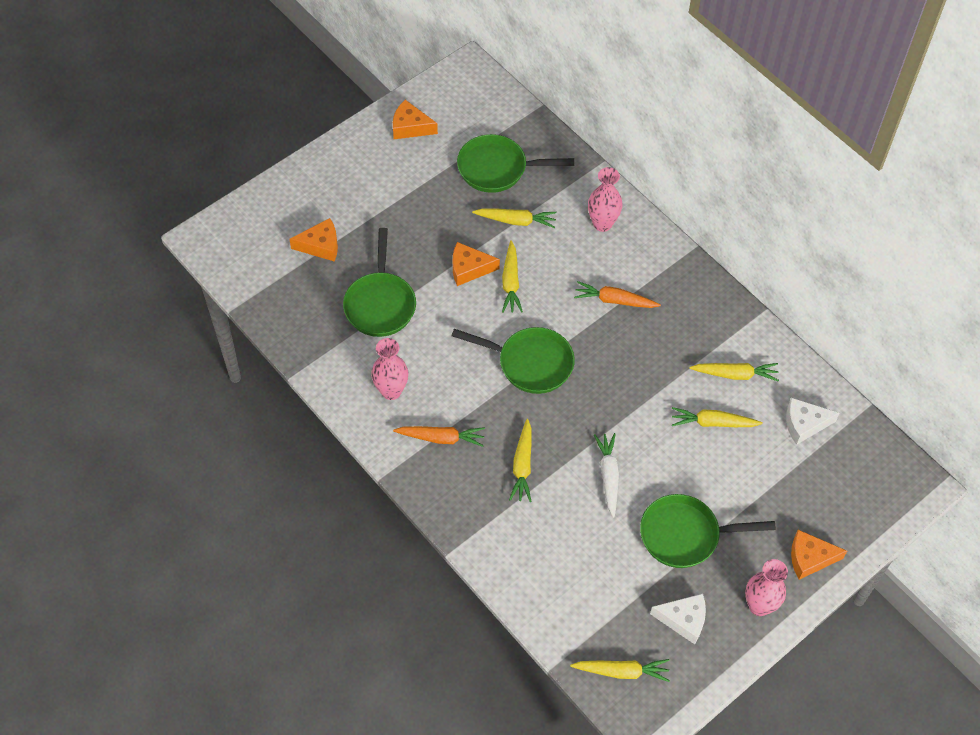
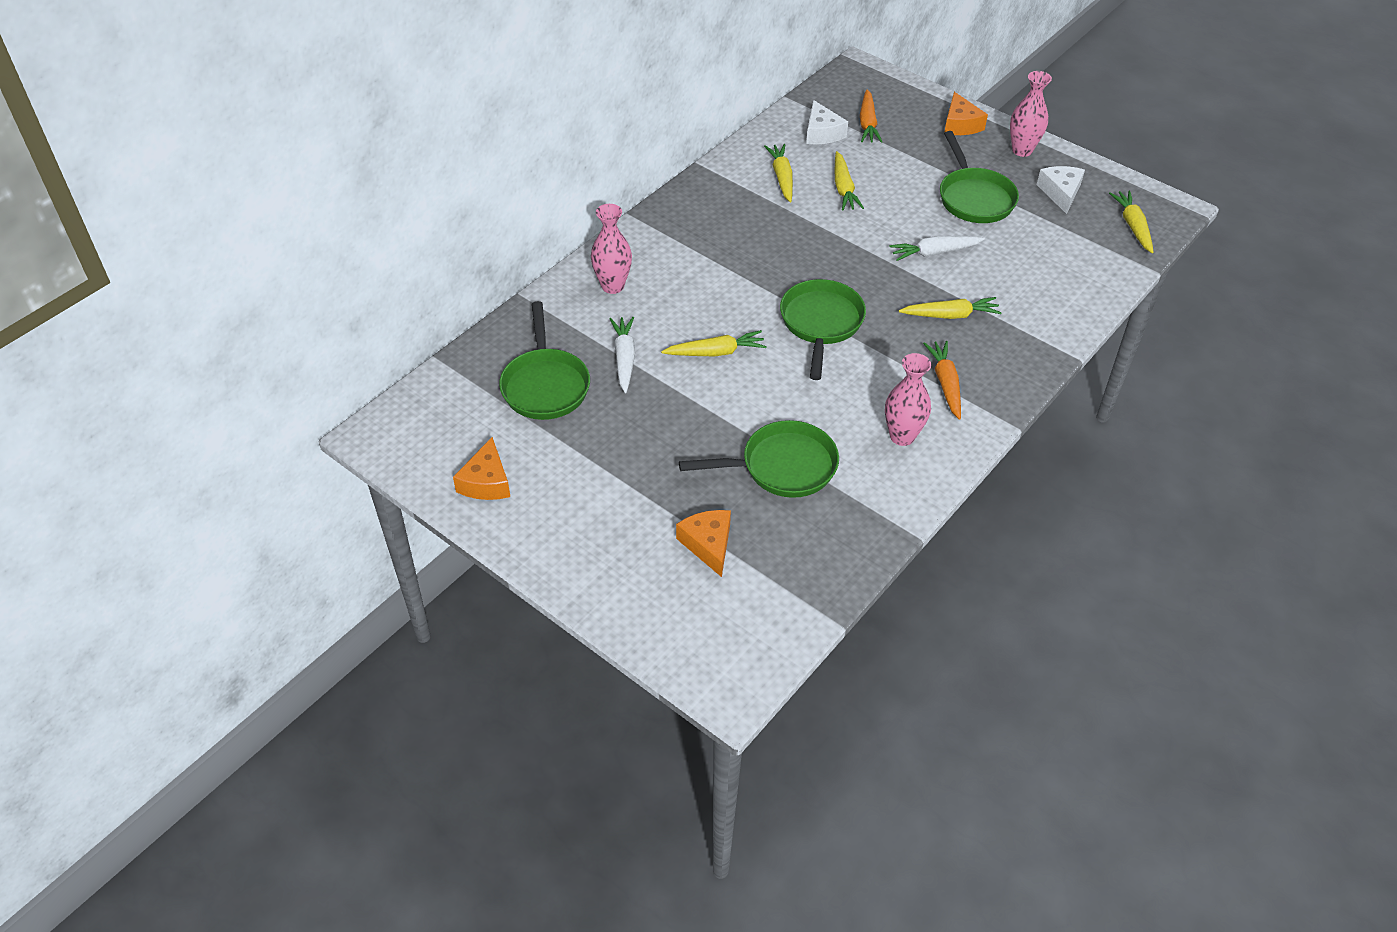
camera: 100 degrees left, 10 degrees down
orange cheese [453,242,500,286] -> none
yellow carrot [472,209,557,228] -> white carrot [609,317,635,393]
orange carrot [574,281,661,308] -> orange carrot moved to [860,90,882,143]

